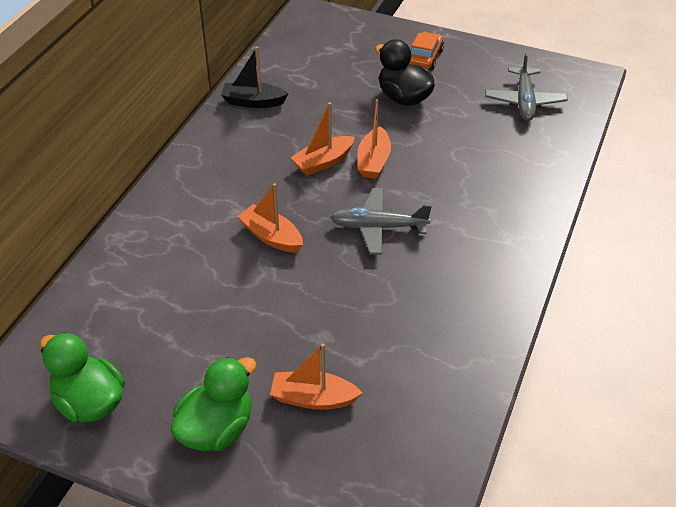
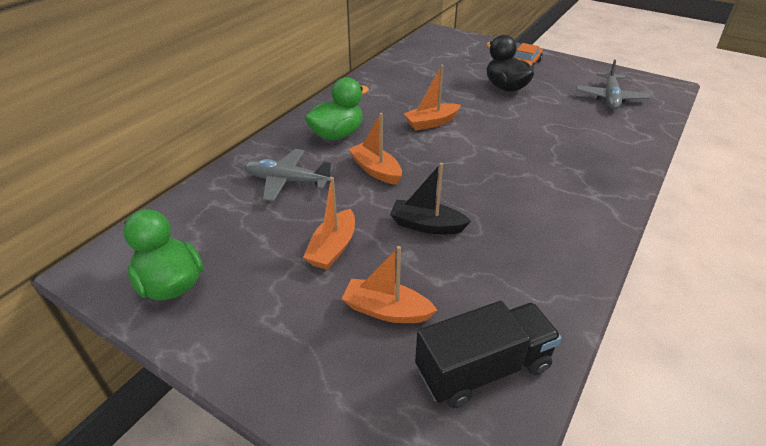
camera: 10 degrees right, 5 degrees down
green duck [171,357,256,451] -> green duck moved to [305,77,369,140]
black boat [221,47,289,108] -> black boat moved to [390,163,471,234]
grey plane [330,188,432,255] -> grey plane moved to [244,149,334,202]
orange boat [357,99,391,179] -> orange boat moved to [303,177,355,270]
none -> black truck [415,301,562,408]

